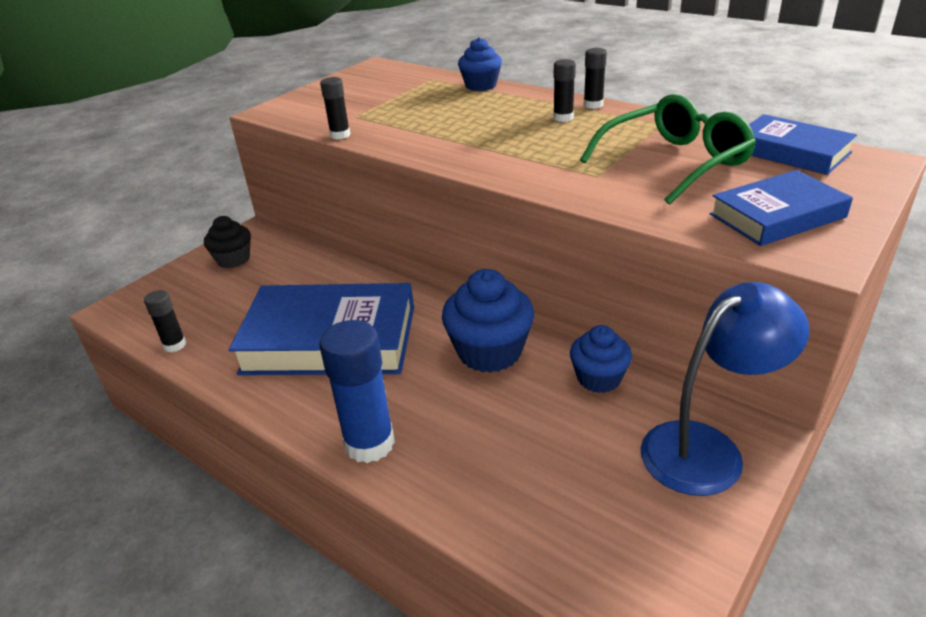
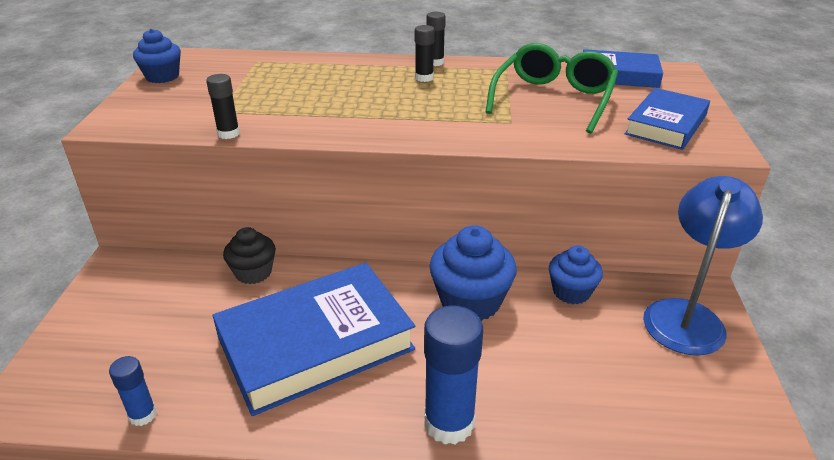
camera: 35 degrees left, 0 degrees up
black glue stick [144,290,186,352] -> blue glue stick [109,356,157,426]
black cupcake [204,216,251,268] -> black cupcake moved to [223,227,276,284]
blue cupcake [458,37,502,91] -> blue cupcake moved to [133,29,181,83]

